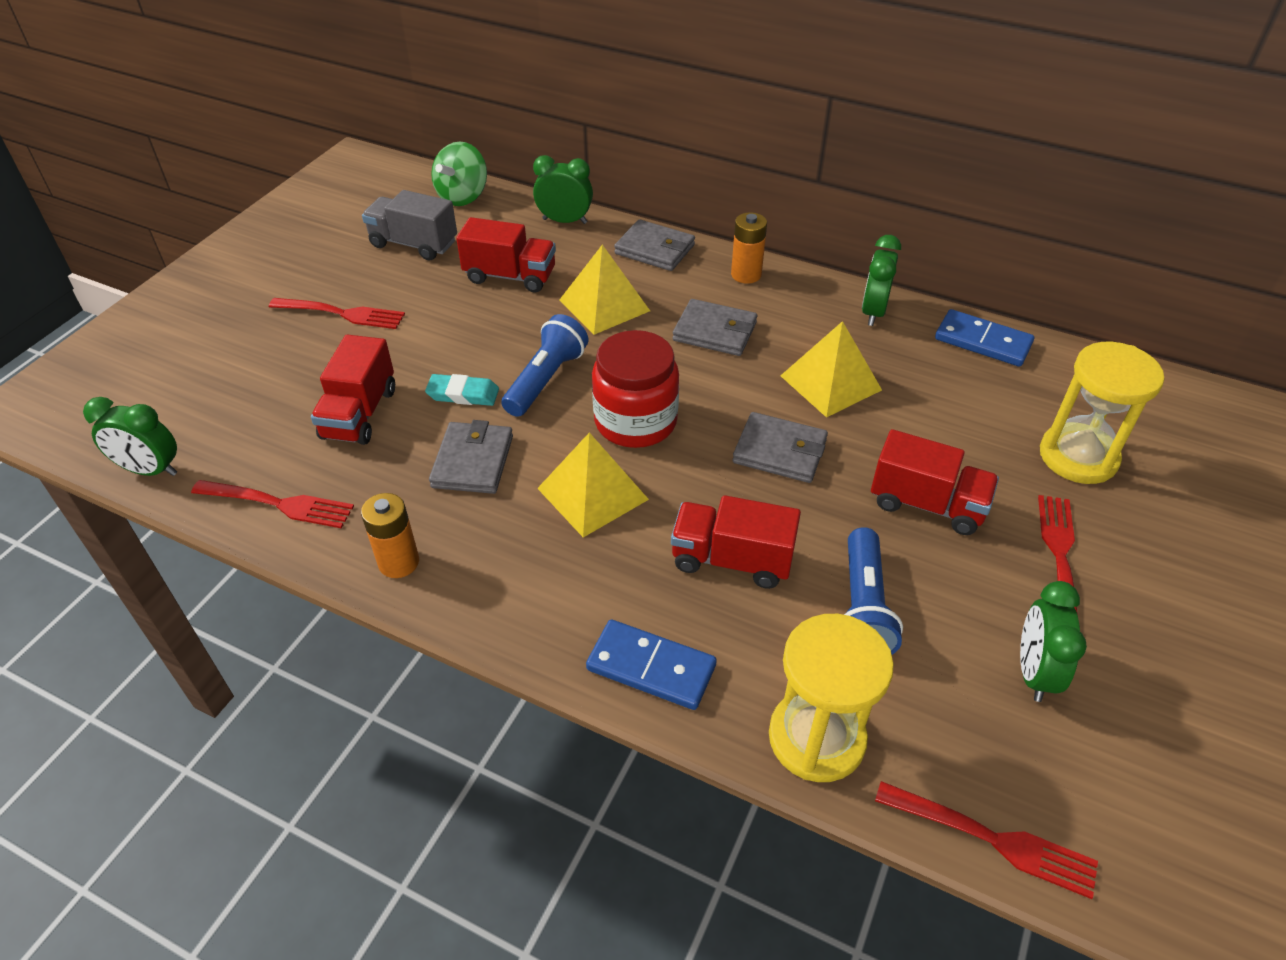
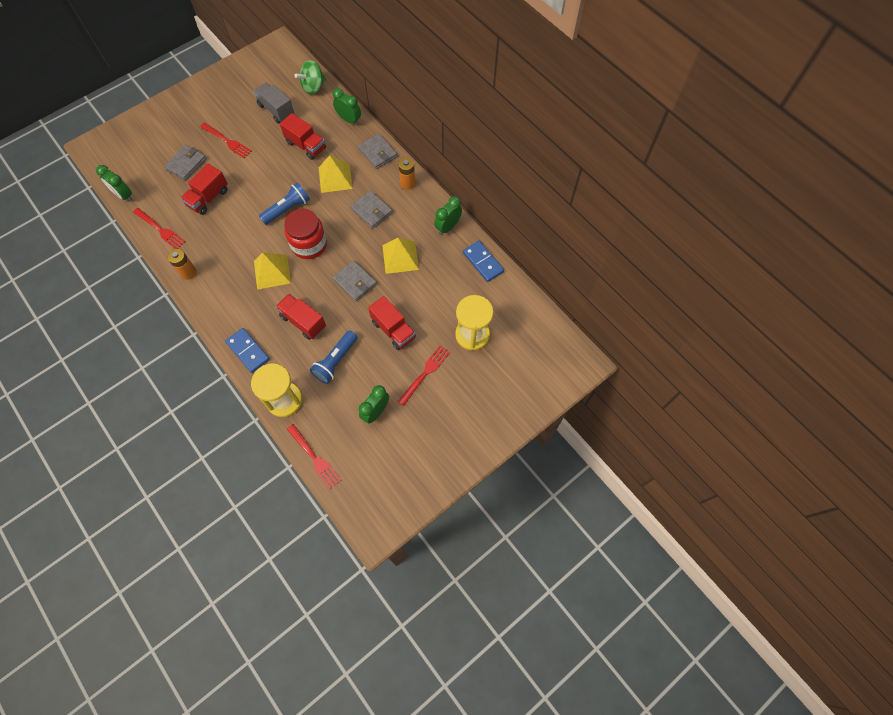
camera: 25 degrees right, 20 degrees up
turquoise eraser [425,374,499,406] -> none
grey wallet [429,420,513,494] -> grey wallet moved to [164,145,207,181]

